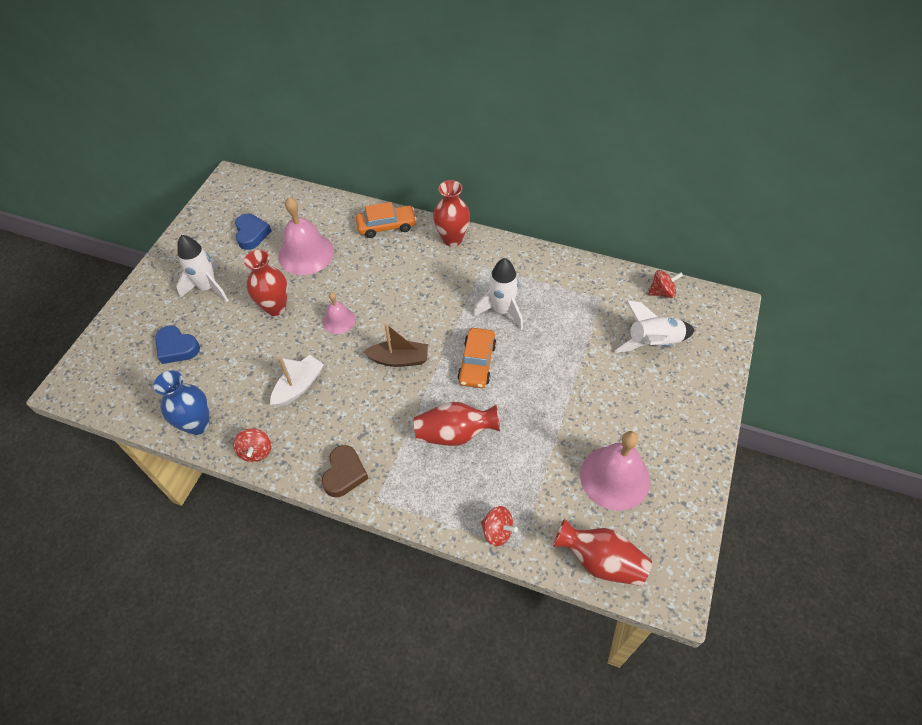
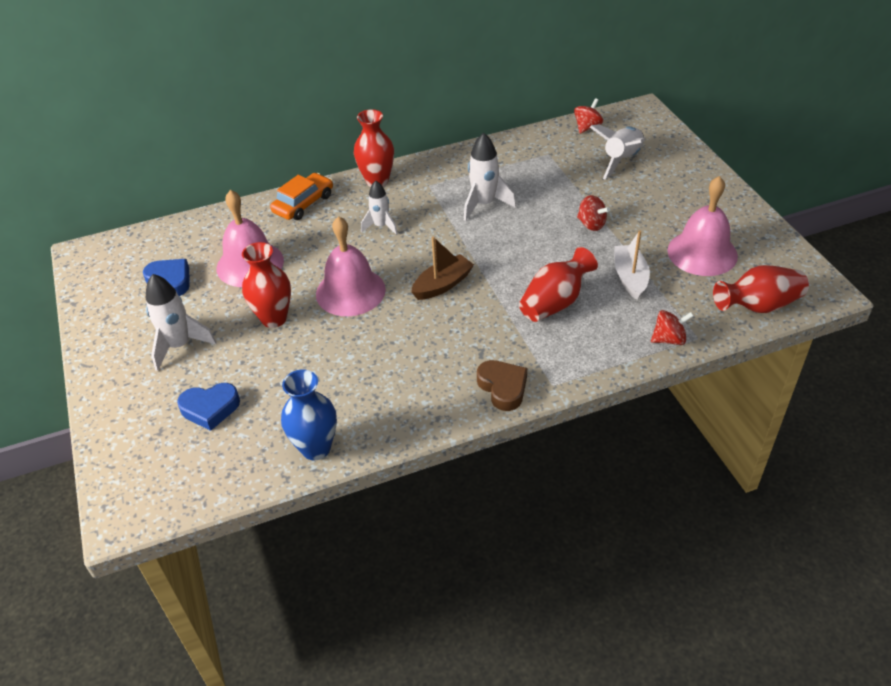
camera: 40 degrees left, 10 degrees down
red spinning top [233,428,271,462] -> red spinning top moved to [577,195,610,231]
white boat [270,355,324,407] -> white boat moved to [614,230,650,300]
pink bell [323,292,355,334] -> pink bell [316,216,386,316], size x1.82
orange car [457,328,496,388] -> none
none -> white rocket [361,181,398,235]

